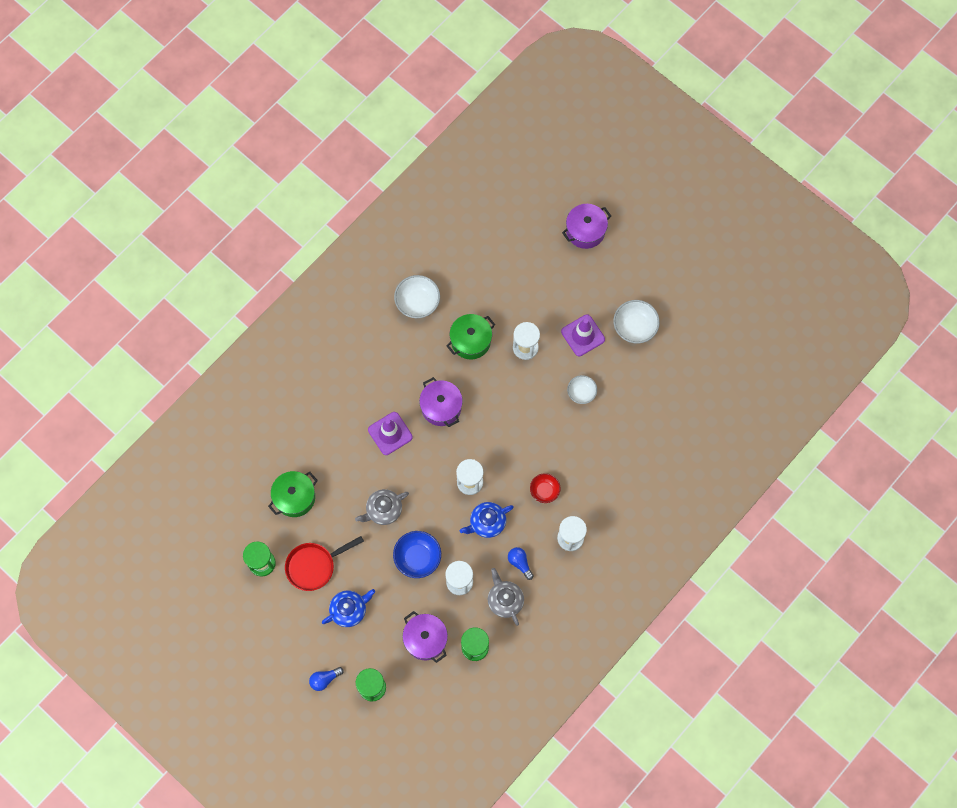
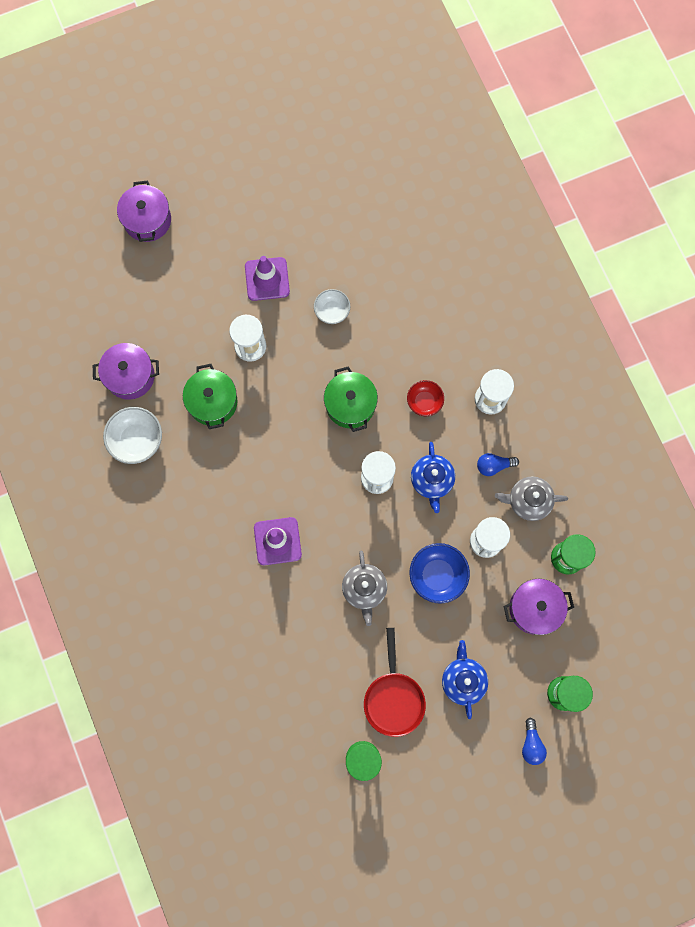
camera: 65 degrees left, 5 degrees up
green pot [268,471,318,517] -> green pot moved to [324,366,378,432]
purple pot [419,377,463,427] -> purple pot moved to [93,343,159,400]
white bowl [613,300,660,343] -> none

